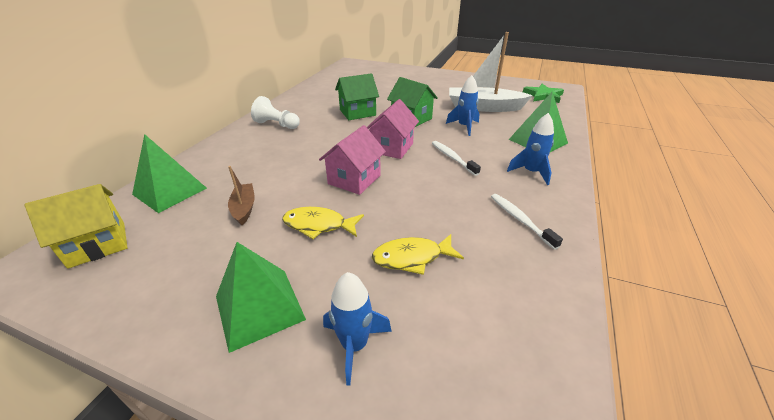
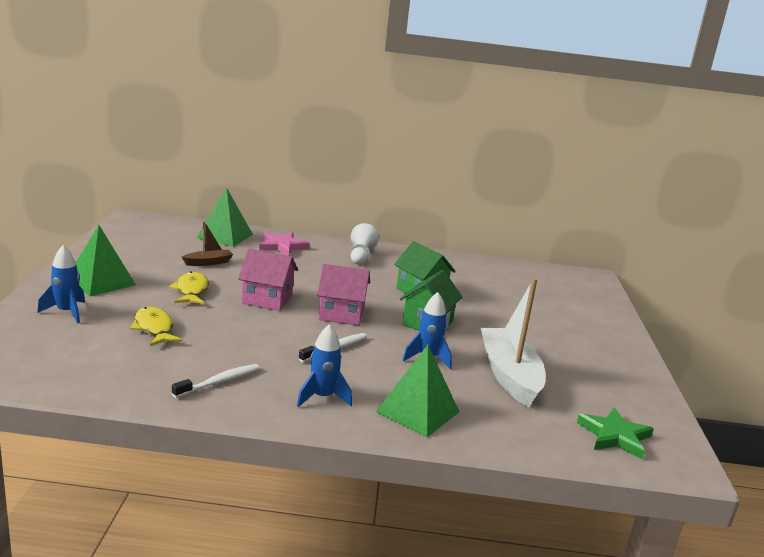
camera: 70 degrees right, 15 degrees down
yellow house [24,184,128,269] -> none
none -> pink star [259,232,309,256]

